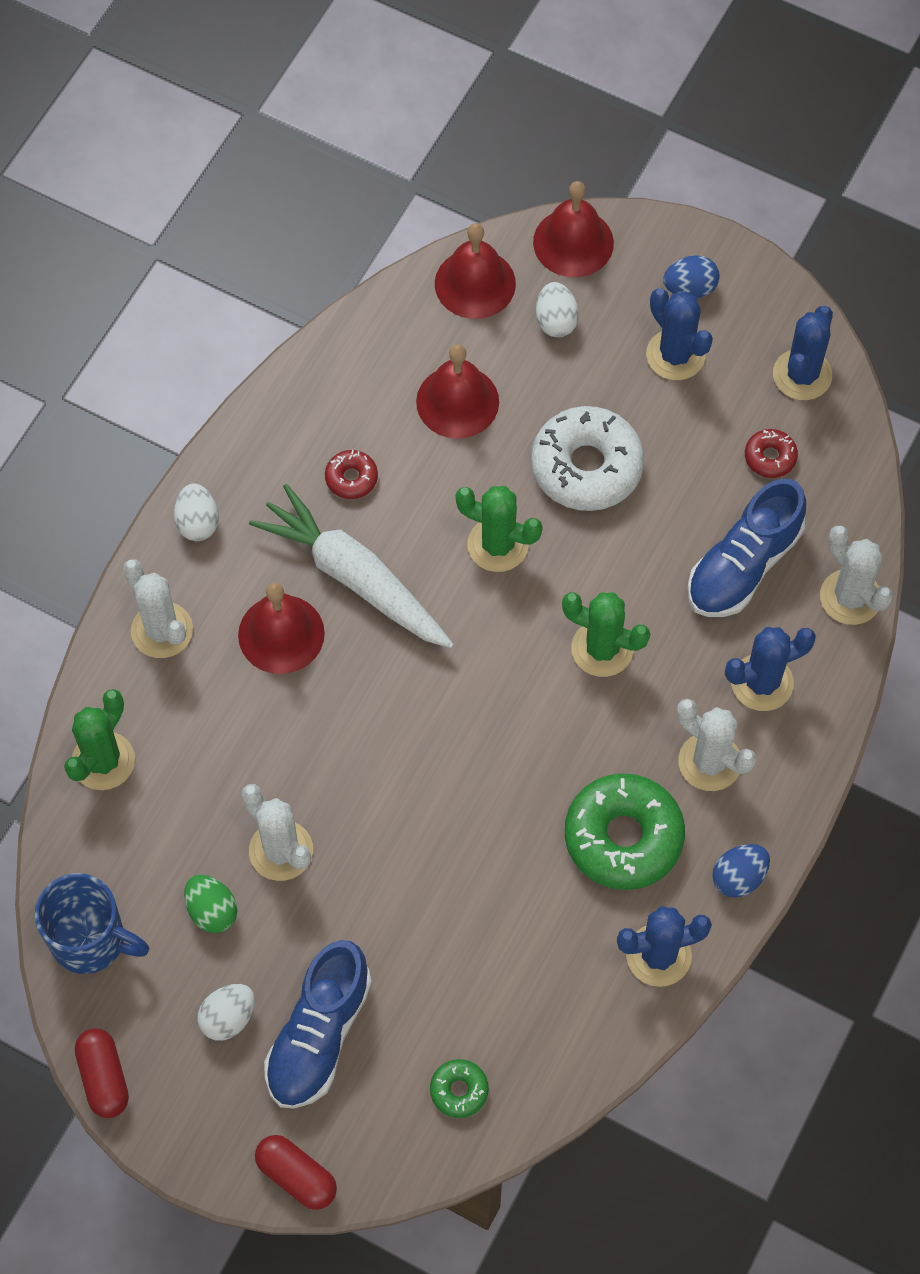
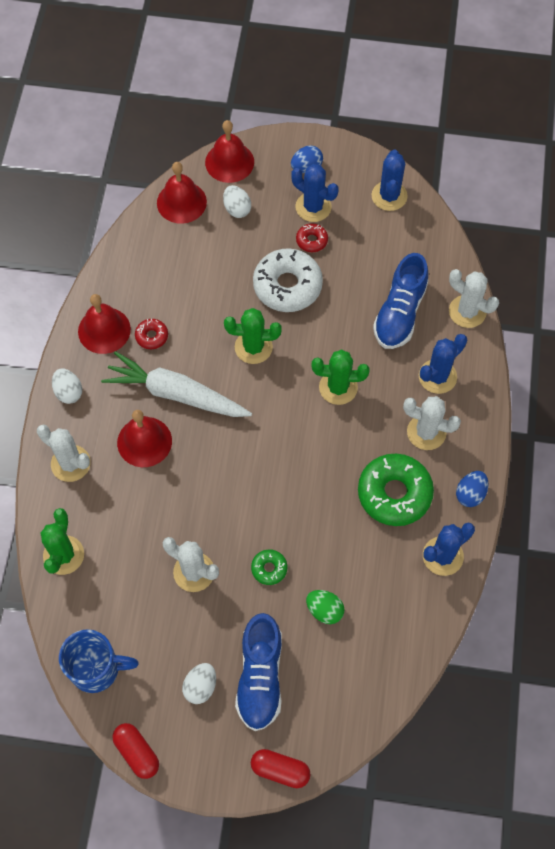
camera: 20 degrees left, 0 degrees up
green egg [184,875,237,933] -> green egg moved to [306,590,345,624]
red bell [416,344,499,439] -> red bell moved to [78,294,131,354]
green donut [430,1059,489,1118] -> green donut moved to [251,549,287,585]
red donut [745,429,798,478] -> red donut moved to [296,223,328,252]

